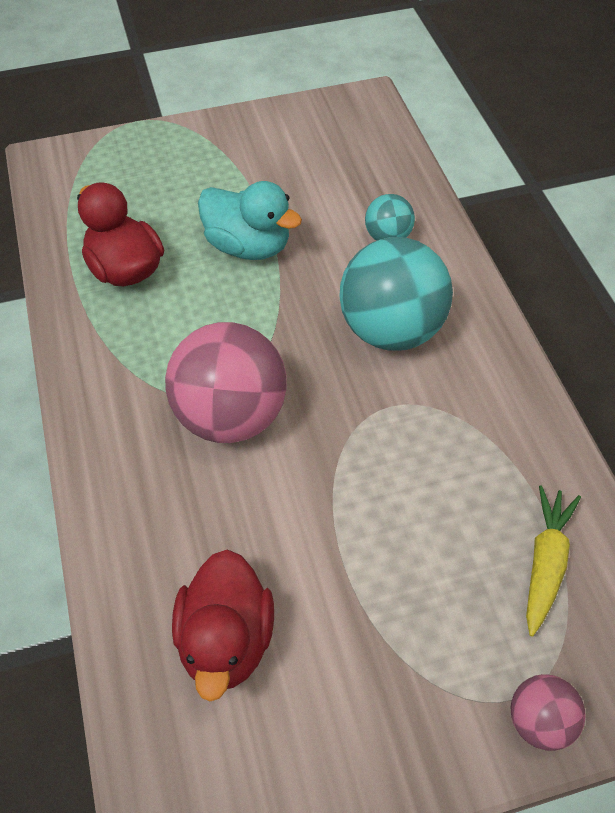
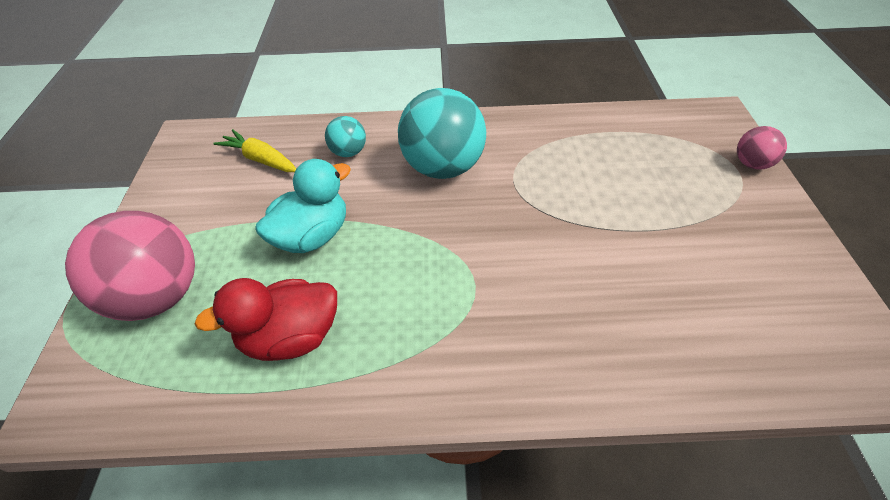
camera: 75 degrees left, 5 degrees down
pink ball [165,322,287,443] -> pink ball moved to [65,211,195,321]
red duck [172,550,274,701] -> none
yellow carrot [526,485,581,637] -> yellow carrot moved to [213,129,297,172]

